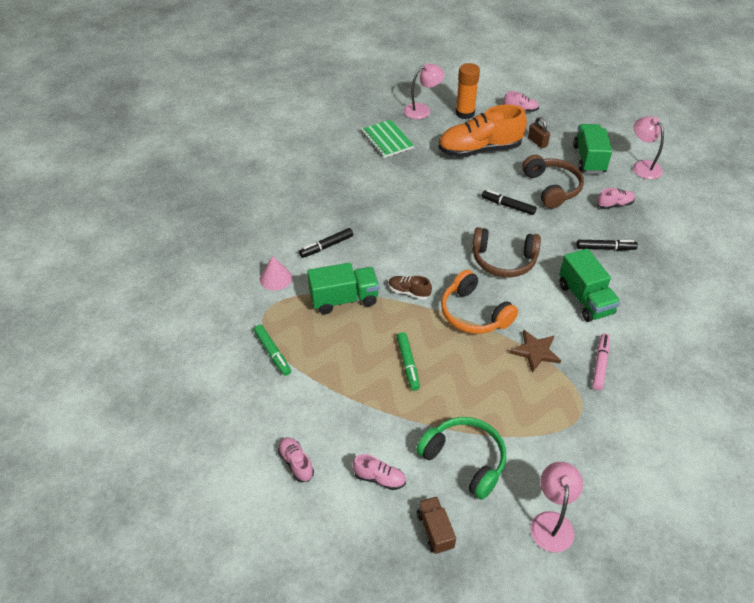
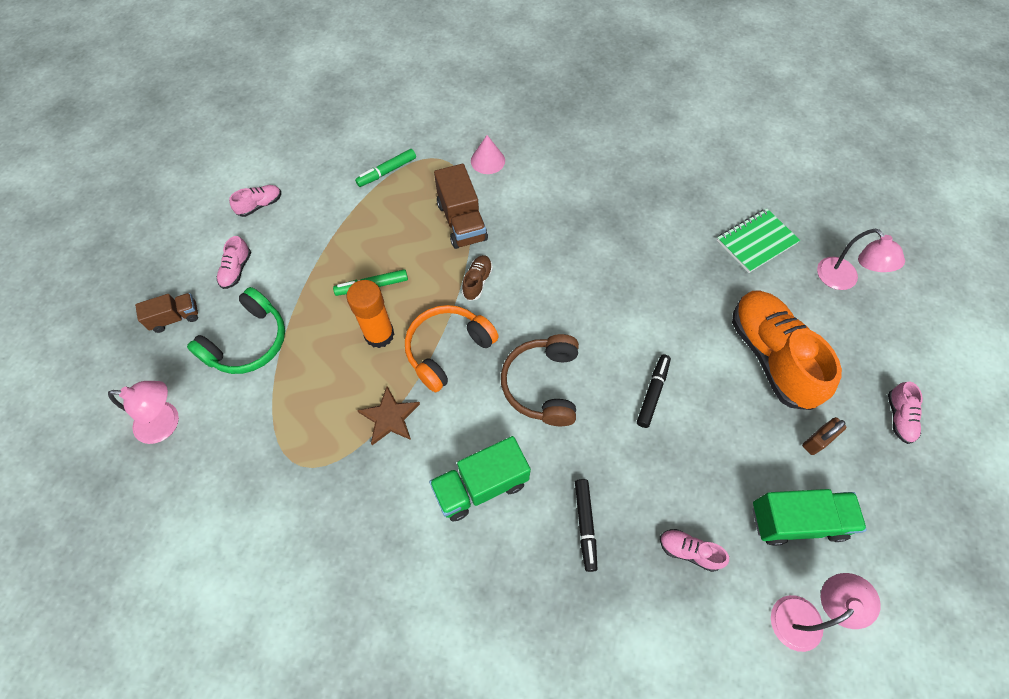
camera: 85 degrees right, 15 degrees up
black marker [299,228,353,258] -> none
green truck [307,263,379,314] -> brown truck [434,164,488,249]
orange glue stick [455,63,480,119] -> orange glue stick moved to [346,280,394,348]
brown headphones [522,155,584,209] -> none
pink marker [592,334,610,391] -> none
pink shoe [597,188,635,209] -> pink shoe turned 135 degrees clockwise [660,529,729,572]

